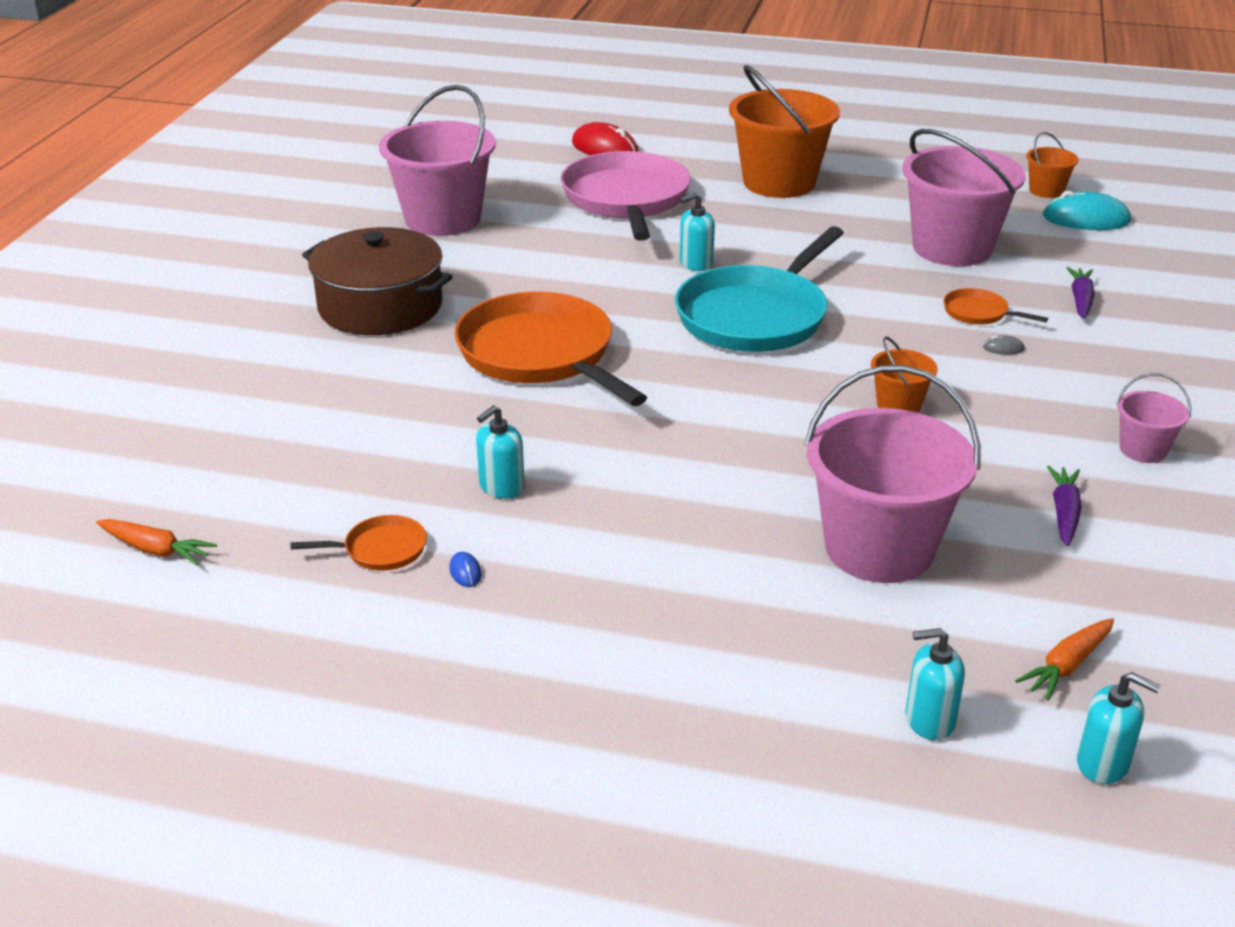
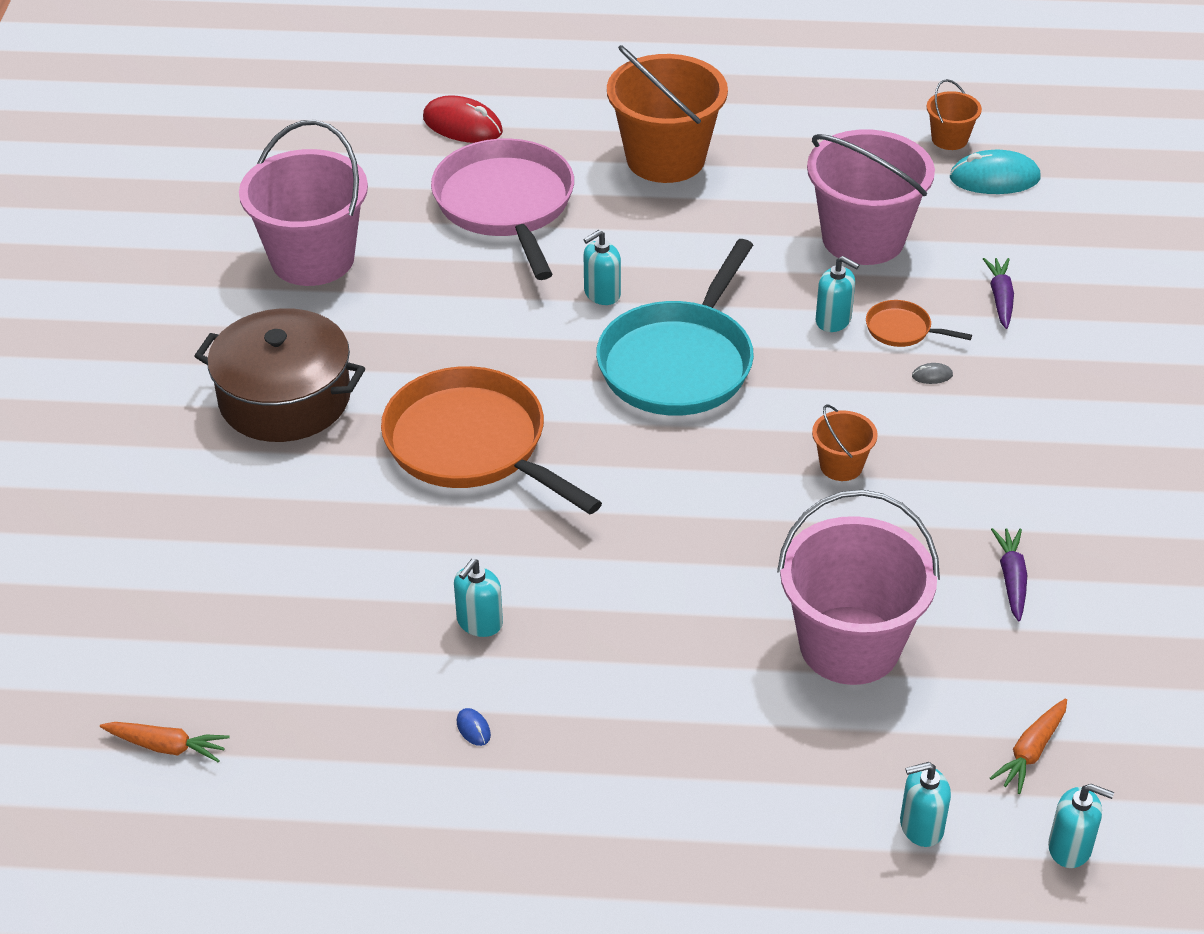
camera: 10 degrees left, 10 degrees up
orange pan [291,515,427,571] -> none
pink bucket [1116,373,1191,463] -> none
none -> turquoise soap dispenser [816,256,859,332]

